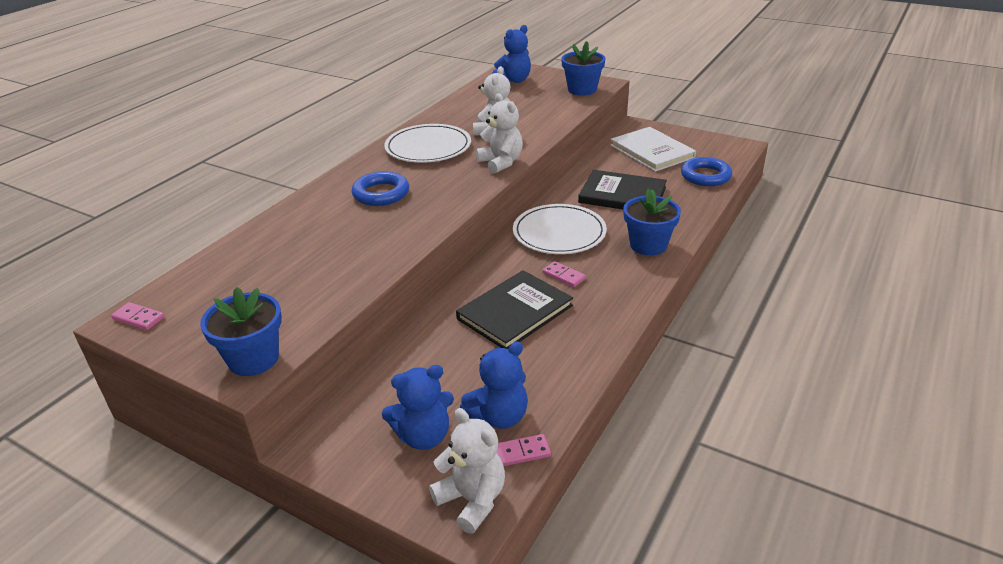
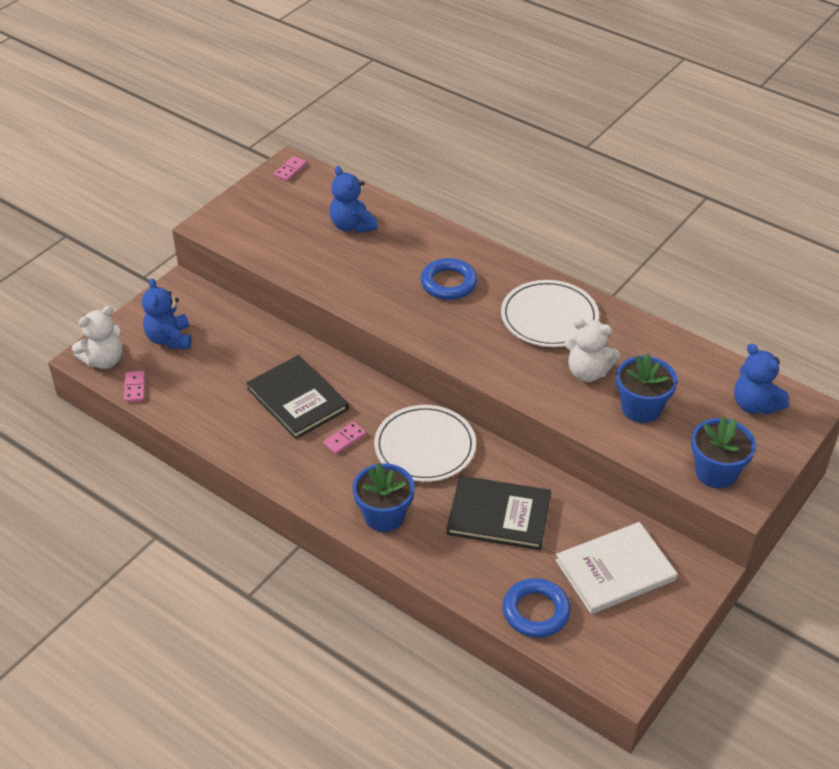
camera: 95 degrees right, 10 degrees up
blue flower pot [200,287,282,376] -> blue flower pot moved to [616,353,677,423]
blue teddy bear [460,341,528,429] -> blue teddy bear moved to [330,166,378,233]
white teddy bear [476,93,523,174] -> none
black book [578,170,667,209] -> black book turned 75 degrees clockwise [446,476,551,550]

